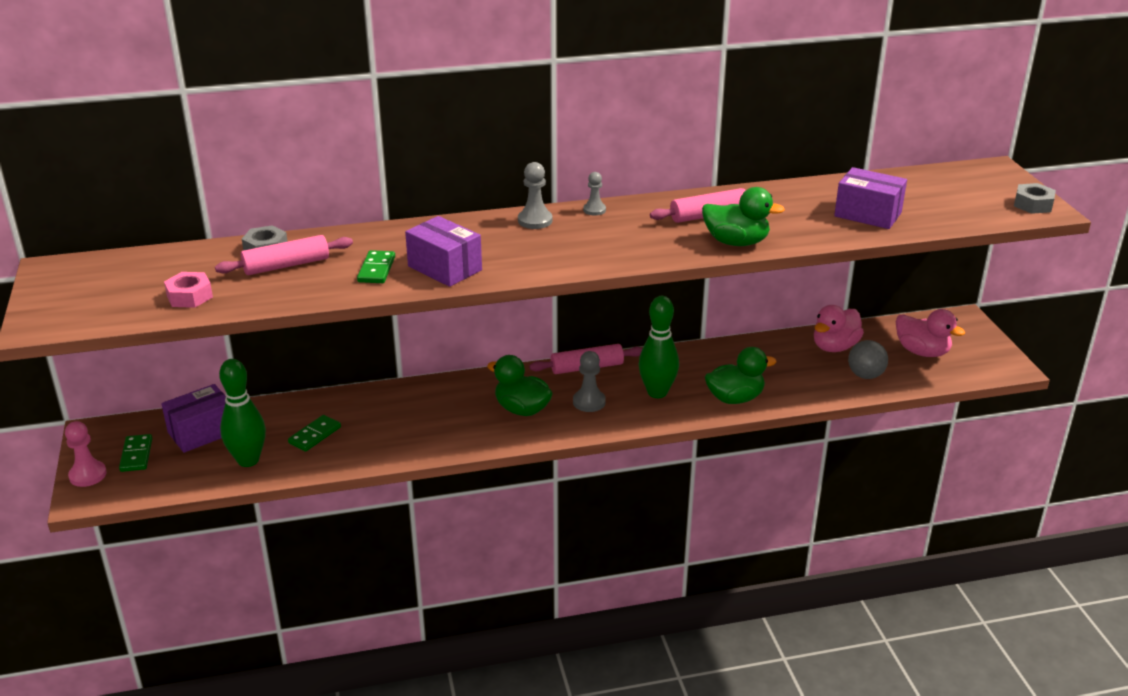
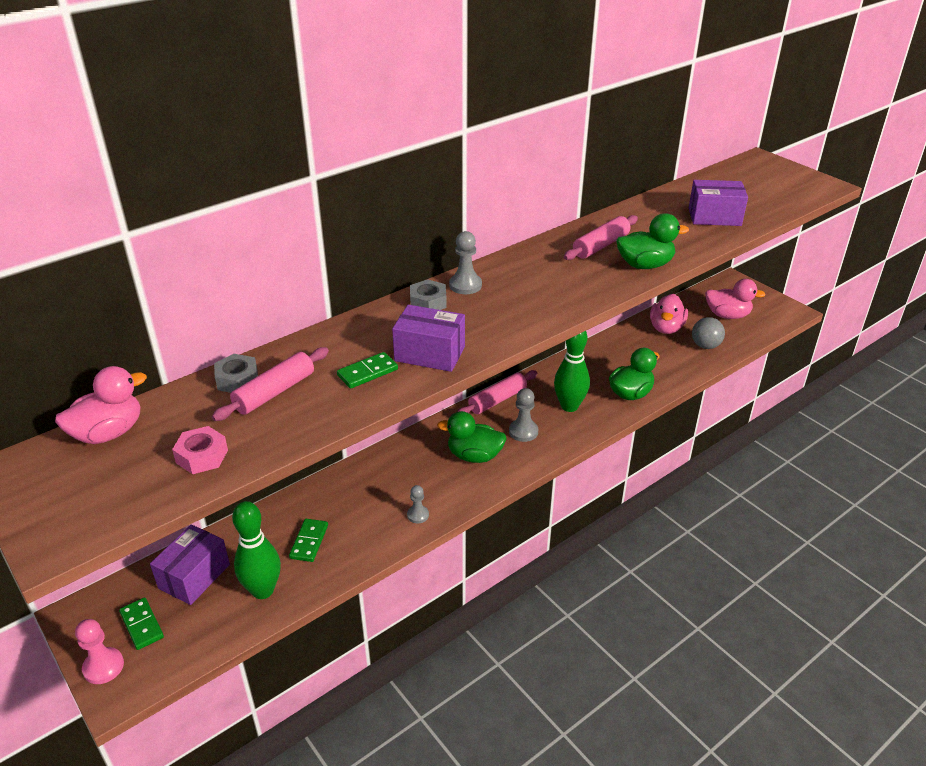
camera: 25 degrees left, 5 degrees up
green domino [357,250,395,283] -> green domino turned 75 degrees clockwise [337,352,398,389]
grey pawn [583,172,606,216] -> grey pawn moved to [407,485,429,523]
grey nut [1014,183,1056,214] -> grey nut moved to [410,279,447,310]
none -> pink duck [55,366,147,444]

